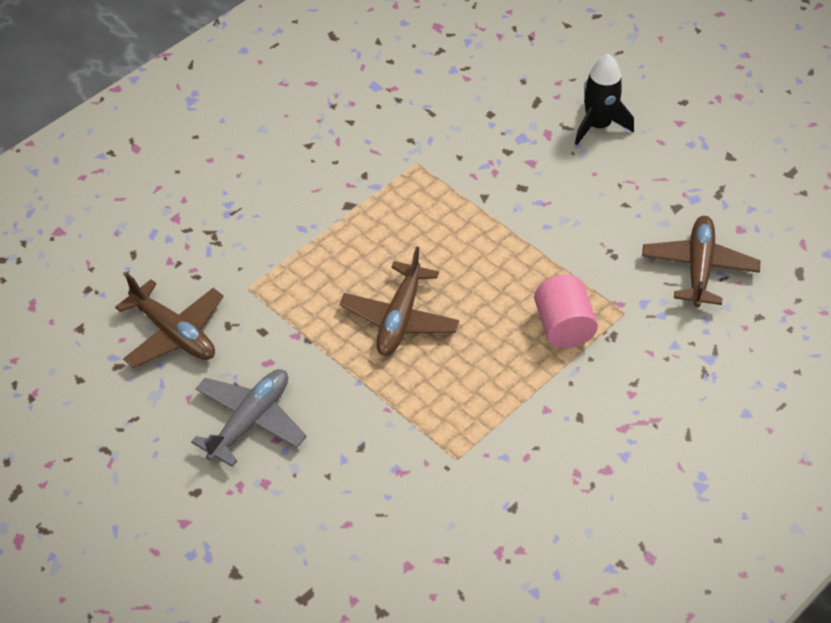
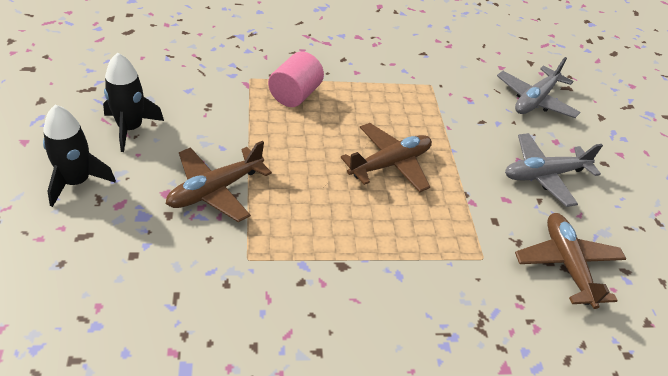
camera: 145 degrees left, 5 degrees down
brown plane [642,216,761,307] -> brown plane moved to [166,141,272,222]
none -> black rocket [103,52,164,152]
none -> grey plane [497,57,580,118]

